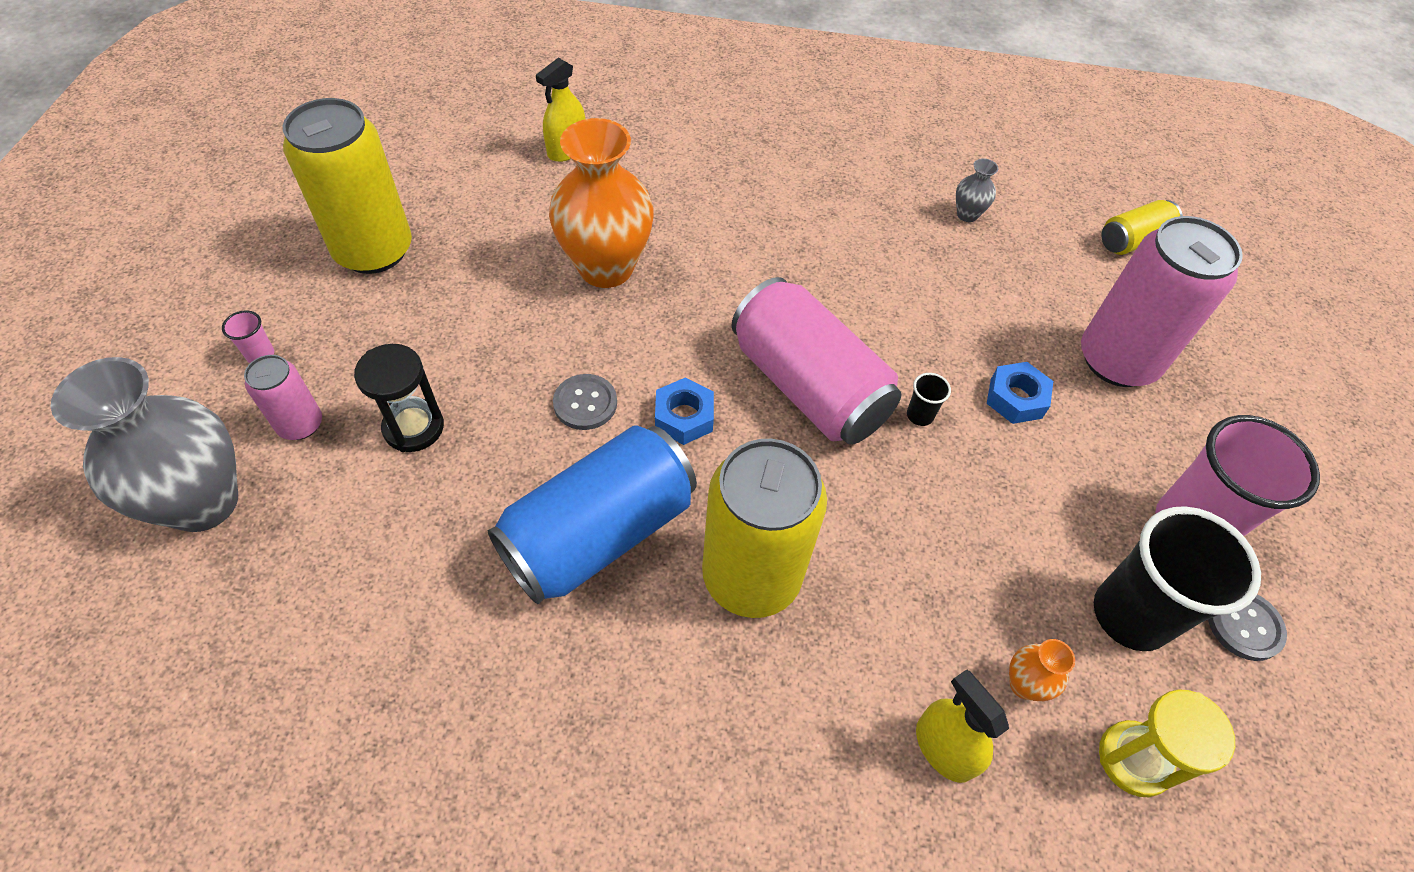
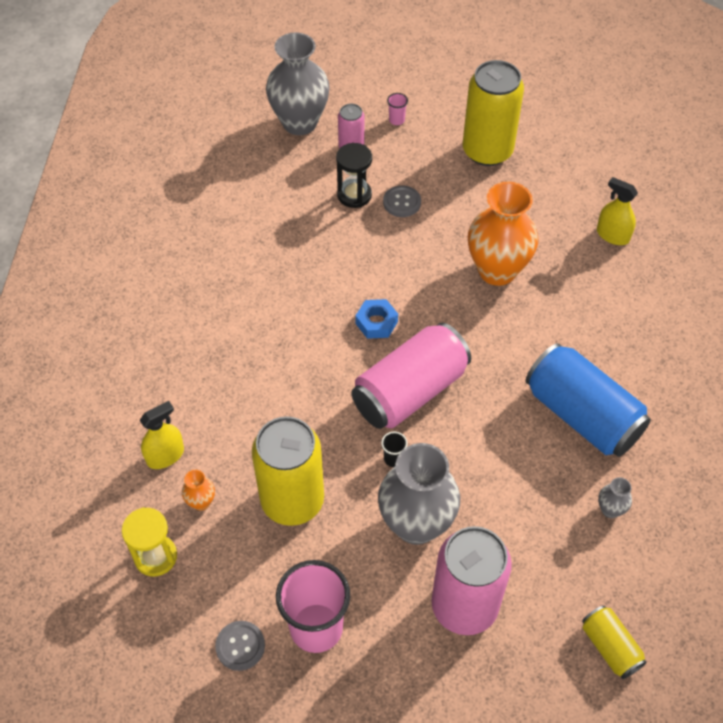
camera: 90 degrees right, 0 degrees up
blue can [488,425,697,604] -> blue can moved to [526,343,651,457]
grey button [553,374,617,430] -> grey button moved to [383,185,421,217]
yellow can [702,439,827,618] -> yellow can moved to [252,416,324,526]
blue nut [987,362,1053,424] -> grey vase [378,443,460,545]
black cup [1094,506,1261,651] -> none

